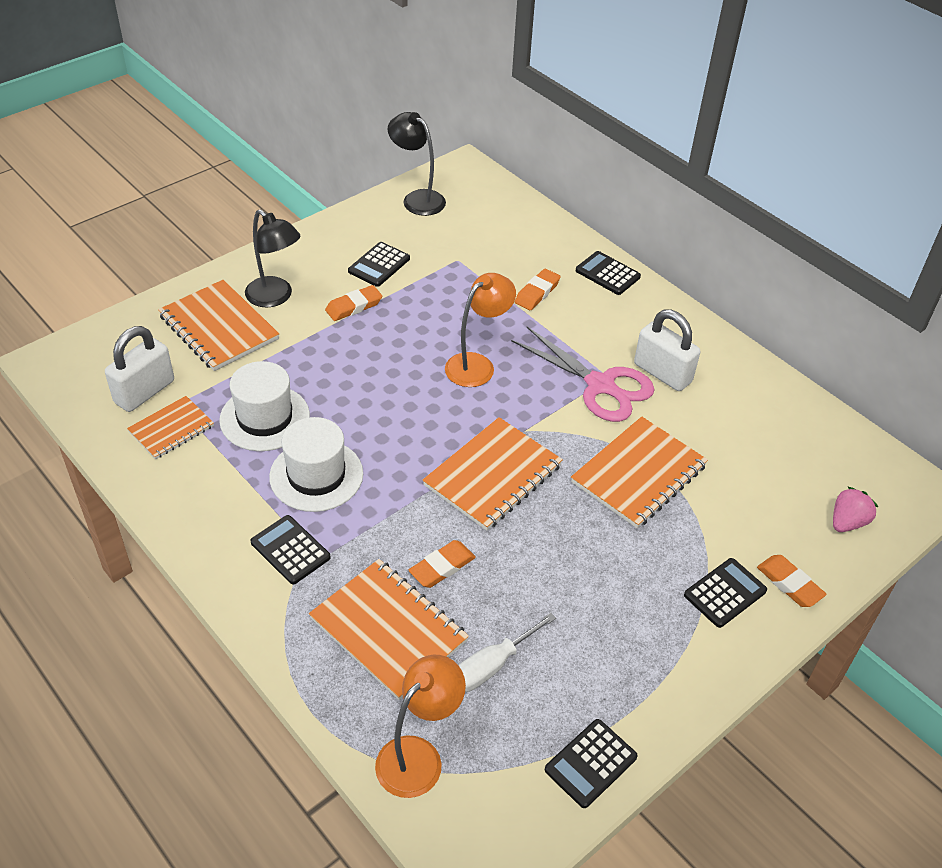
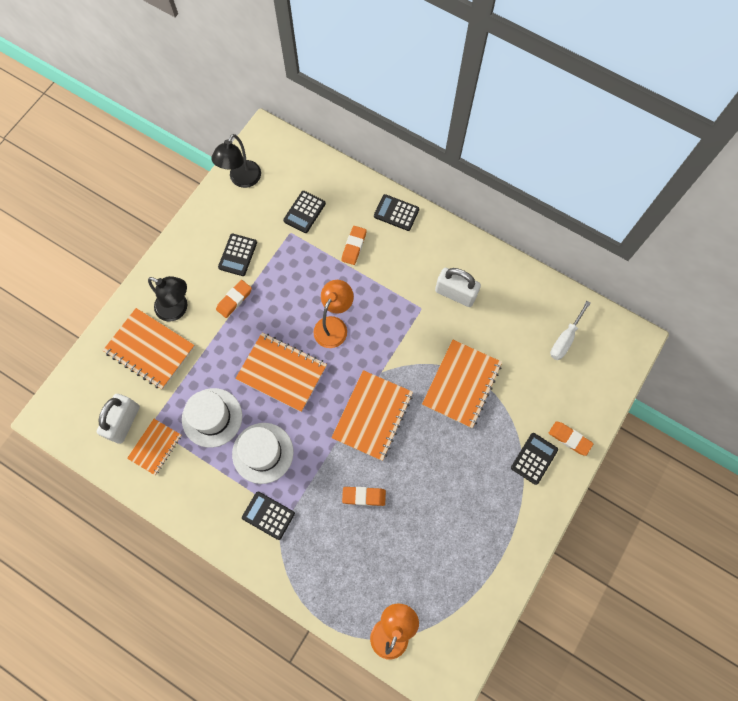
camera: 15 degrees left, 25 degrees up
orange notebook [309,559,469,700] -> orange notebook moved to [235,333,327,412]
black lamp [388,112,446,216] -> black lamp turned 90 degrees counterclockwise [211,134,261,188]
orange eraser [408,540,476,588] -> orange eraser turned 60 degrees clockwise [342,487,386,506]
white screwdriver [459,613,556,692] -> white screwdriver moved to [550,301,591,360]
pink scissors [511,327,655,422] -> none
black calculator [545,719,638,808] -> black calculator moved to [283,191,326,233]
pink strawberry [833,487,878,532] -> none

